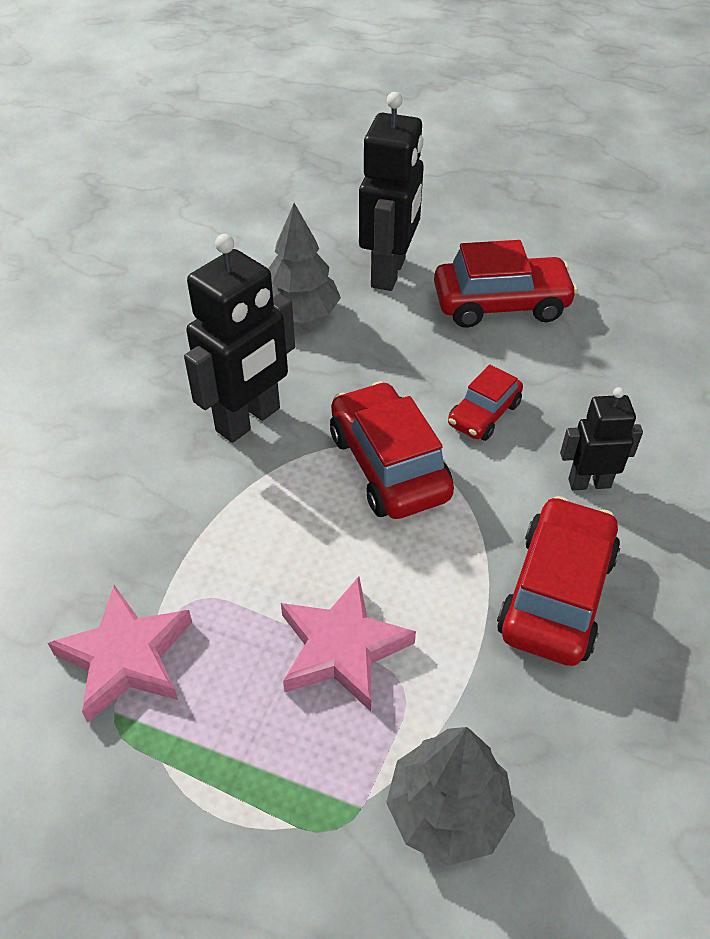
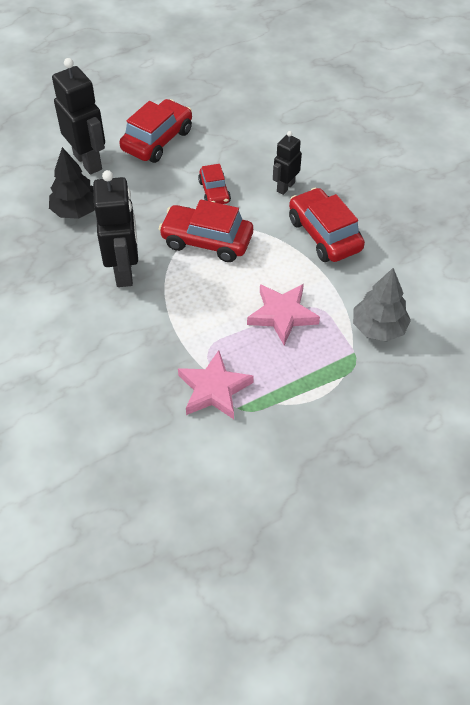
camera: 50 degrees left, 5 degrees up
grey tree [268,203,341,323] -> black tree [49,147,95,219]

